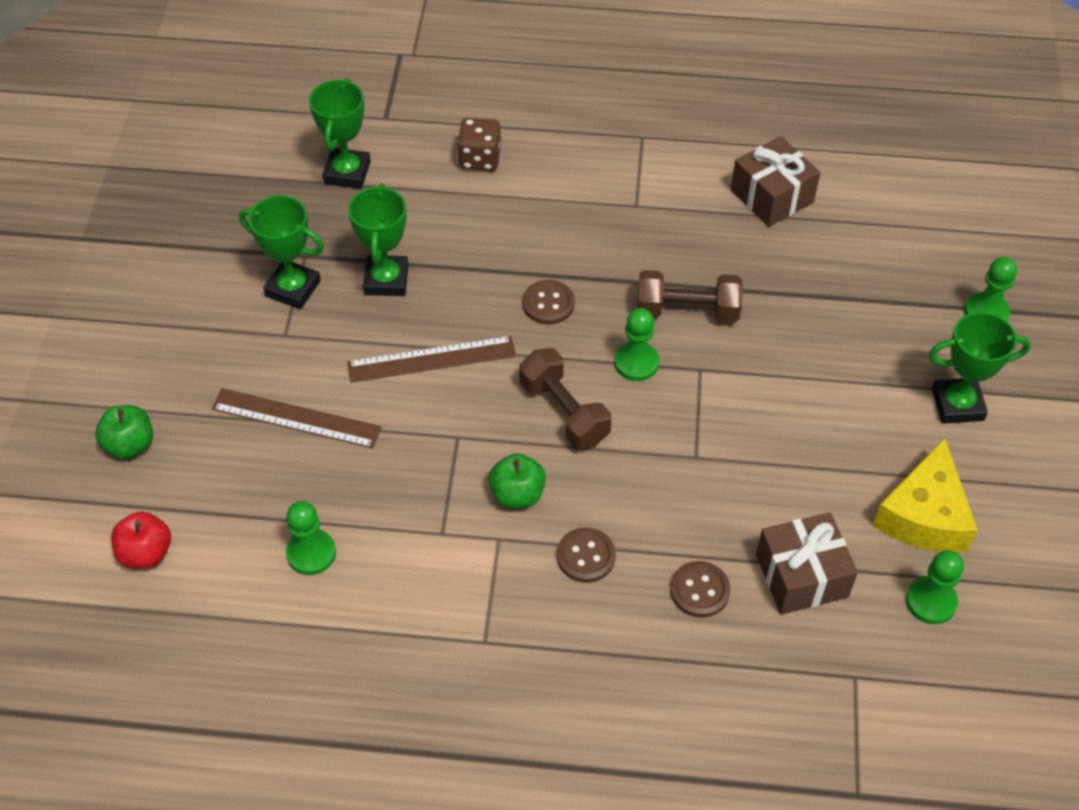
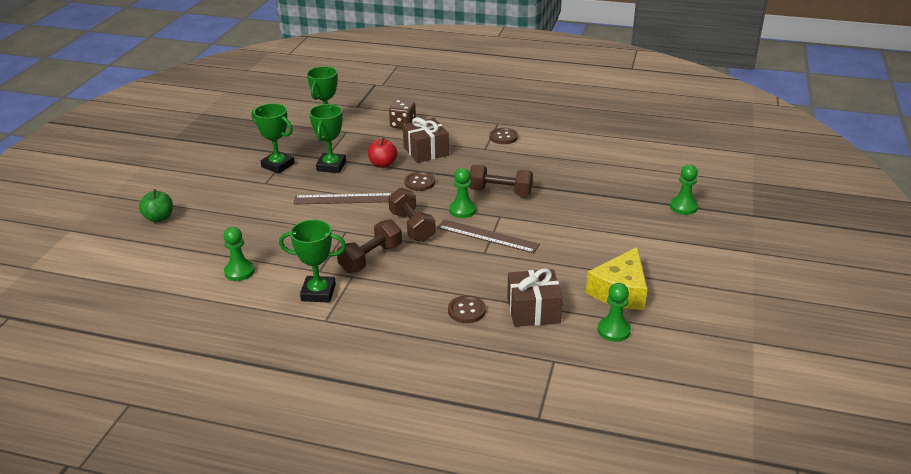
camera: 10 degrees right, 20 degrees down
red apple [111,512,171,568] -> red apple moved to [368,138,397,168]
brown ruler [212,388,382,449] -> brown ruler moved to [437,219,540,253]
green apple [489,453,546,508] -> brown dumbbell [337,219,402,273]
brown button [557,528,616,583] -> brown button moved to [489,128,518,144]
brown gift [731,136,820,227] -> brown gift moved to [403,117,449,163]
green trophy [929,312,1031,424] -> green trophy moved to [279,220,346,303]

